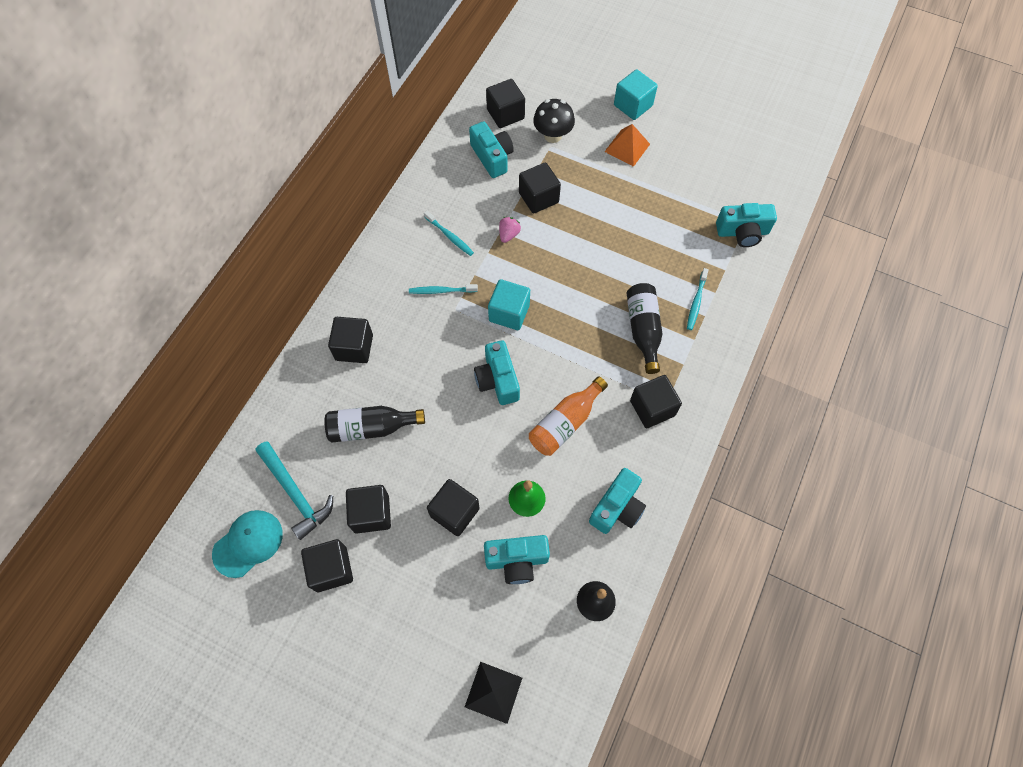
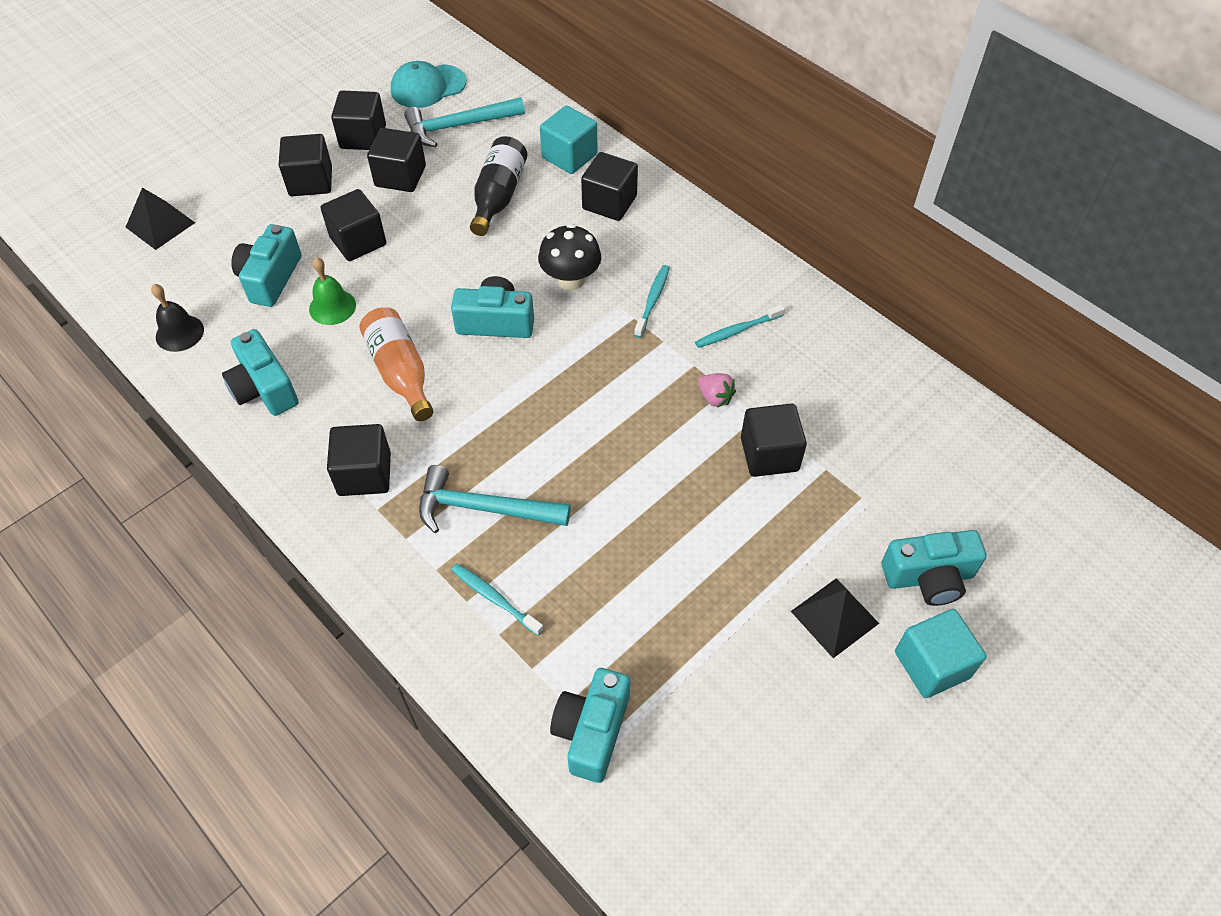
camera: 110 degrees right, 10 degrees down
turquoise cap [212,510,283,578] -> turquoise cap turned 90 degrees clockwise [391,61,466,108]
turquoise camera [469,121,514,178] -> turquoise camera moved to [881,530,987,606]
black cube [486,79,525,128] -> black cube moved to [279,134,332,196]
turquoise cube [488,279,530,330] -> turquoise cube moved to [540,106,597,174]
black mushroom [533,99,575,143] -> black mushroom moved to [538,224,601,291]
orange pyramid [604,124,650,167] -> black pyramid [791,578,879,658]
black bottle [627,283,662,374] -> turquoise hammer [419,465,571,533]

